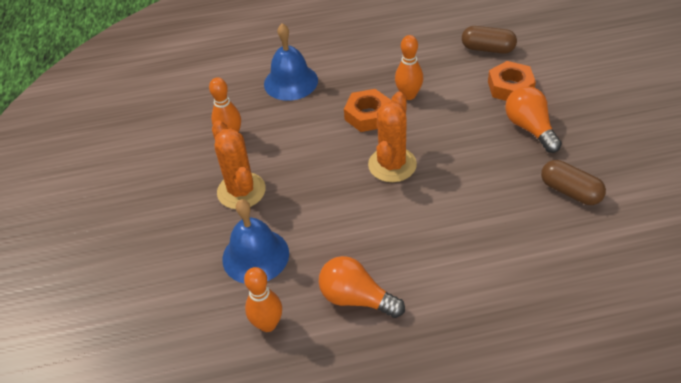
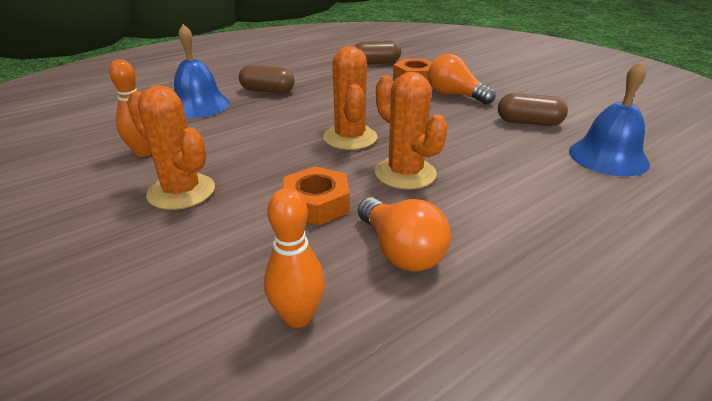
camera: 30 degrees left, 15 degrees down
blue bell [222,199,289,284] -> blue bell moved to [569,61,650,176]
orange light bulb [319,256,405,318] -> orange light bulb turned 120 degrees counterclockwise [358,197,451,272]
orange nut [344,89,392,132] -> orange nut moved to [283,166,350,226]
orange bowling pin [395,35,423,100] -> none
none -> brown capsule [239,65,295,94]
none -> orange cactus [375,72,448,189]

